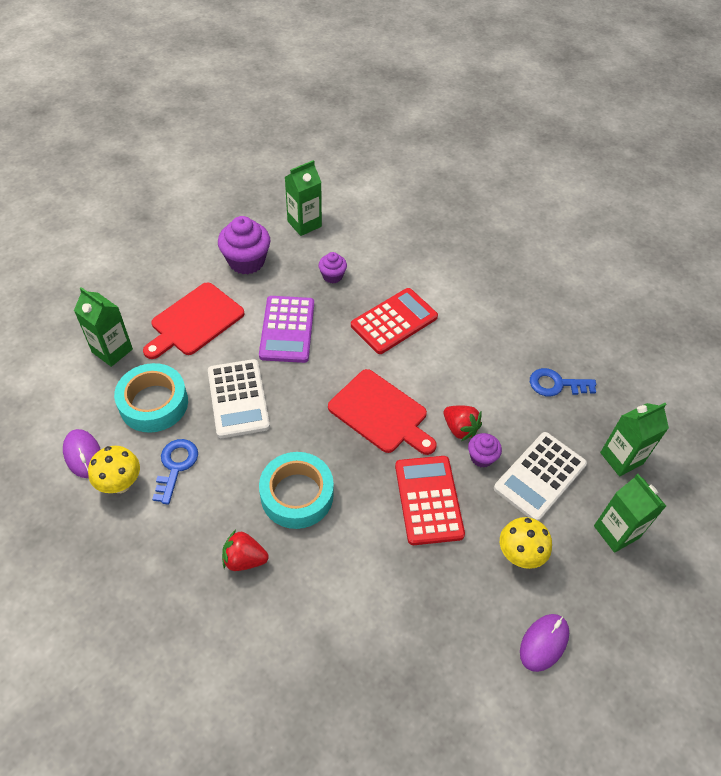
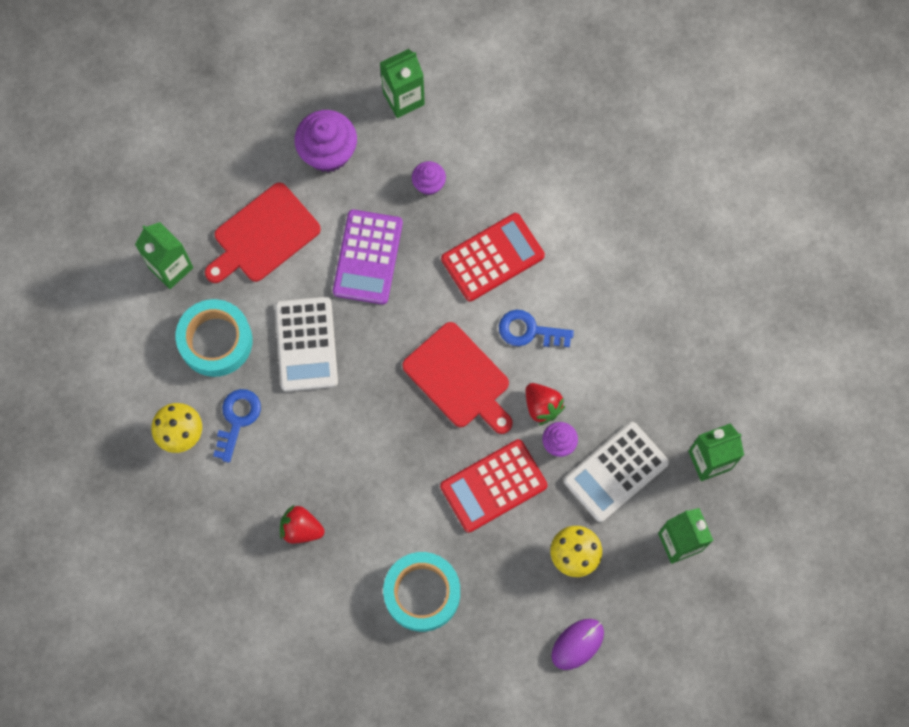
camera: 10 degrees right, 20 degrees up
purple mouse [63,429,101,478] -> none
turquoise tape [259,452,334,529] -> turquoise tape moved to [383,552,460,632]
red calculator [395,456,465,545] -> red calculator turned 120 degrees counterclockwise [440,439,548,533]
blue key [530,368,596,396] -> blue key moved to [499,310,574,347]

